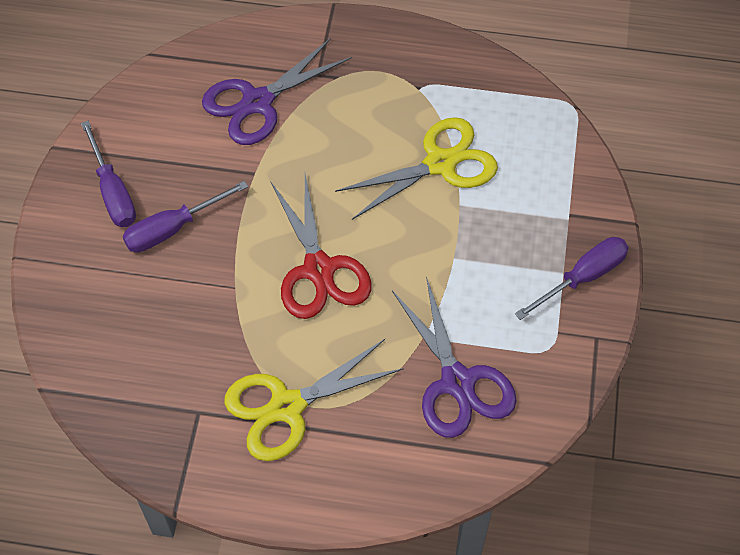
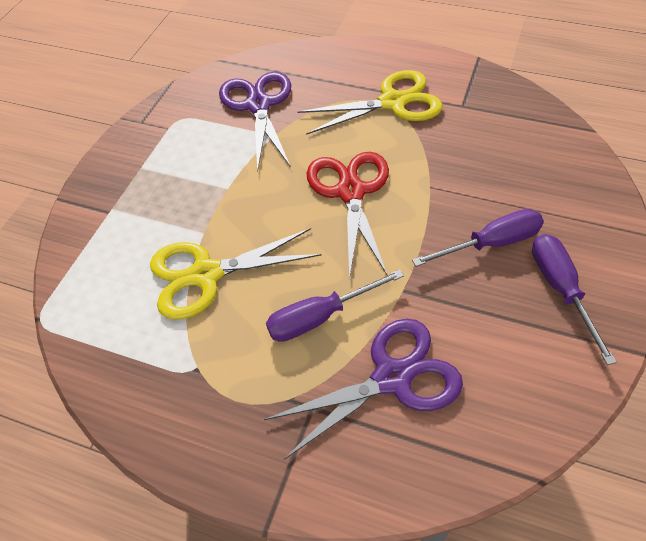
camera: 165 degrees left, 5 degrees down
purple screwdriver [515,237,629,320] -> purple screwdriver moved to [266,269,404,342]

